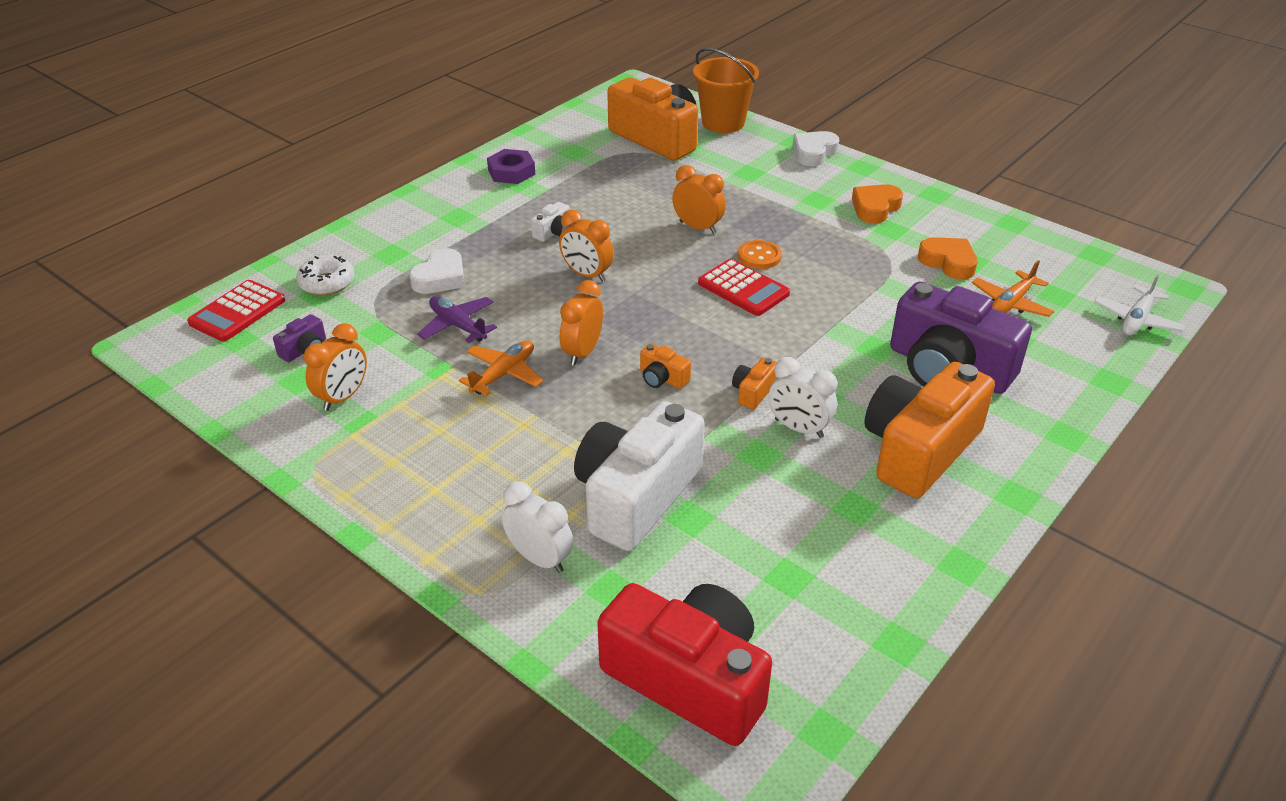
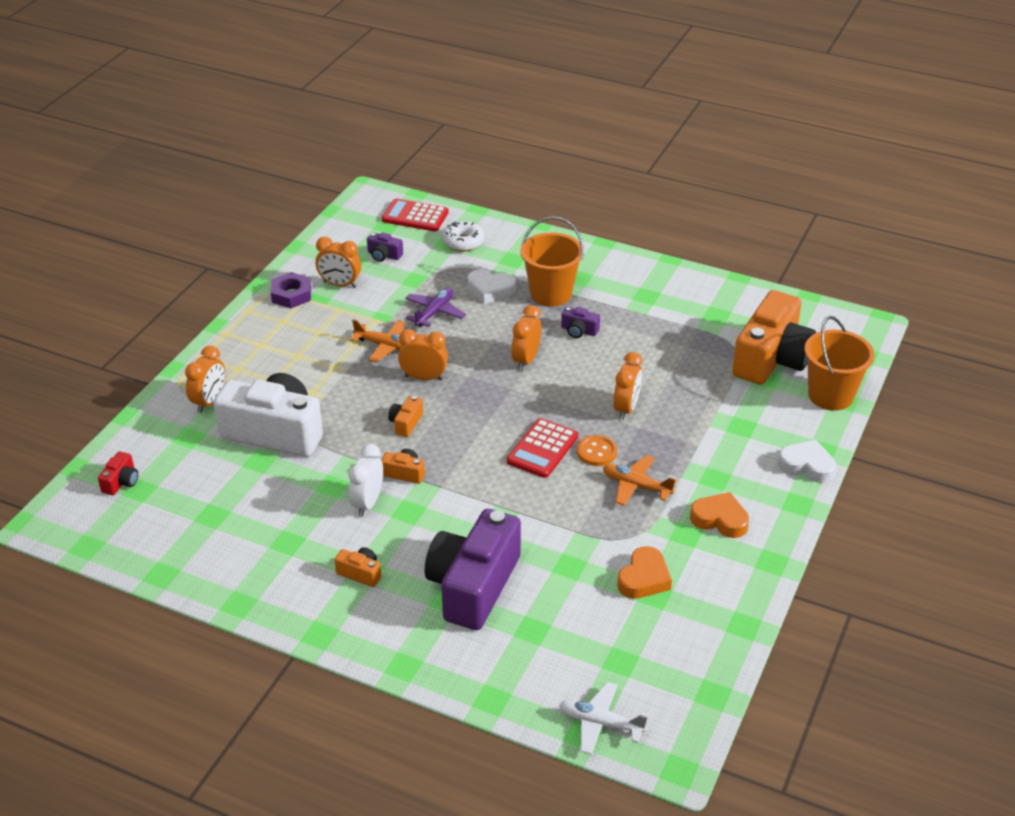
camera: 75 degrees right, 0 degrees up
purple nut [487,149,535,184] -> purple nut moved to [271,272,311,308]
white clock [502,482,573,573] -> orange clock [185,346,225,413]
white camera [531,202,570,242] -> purple camera [561,307,600,338]
red camera [597,583,772,746] -> red camera [98,451,138,495], size x0.40
orange camera [864,362,995,498] -> orange camera [335,547,381,587], size x0.40
orange plane [972,260,1054,317] -> orange plane moved to [603,455,677,506]
none -> orange bucket [520,217,584,307]

